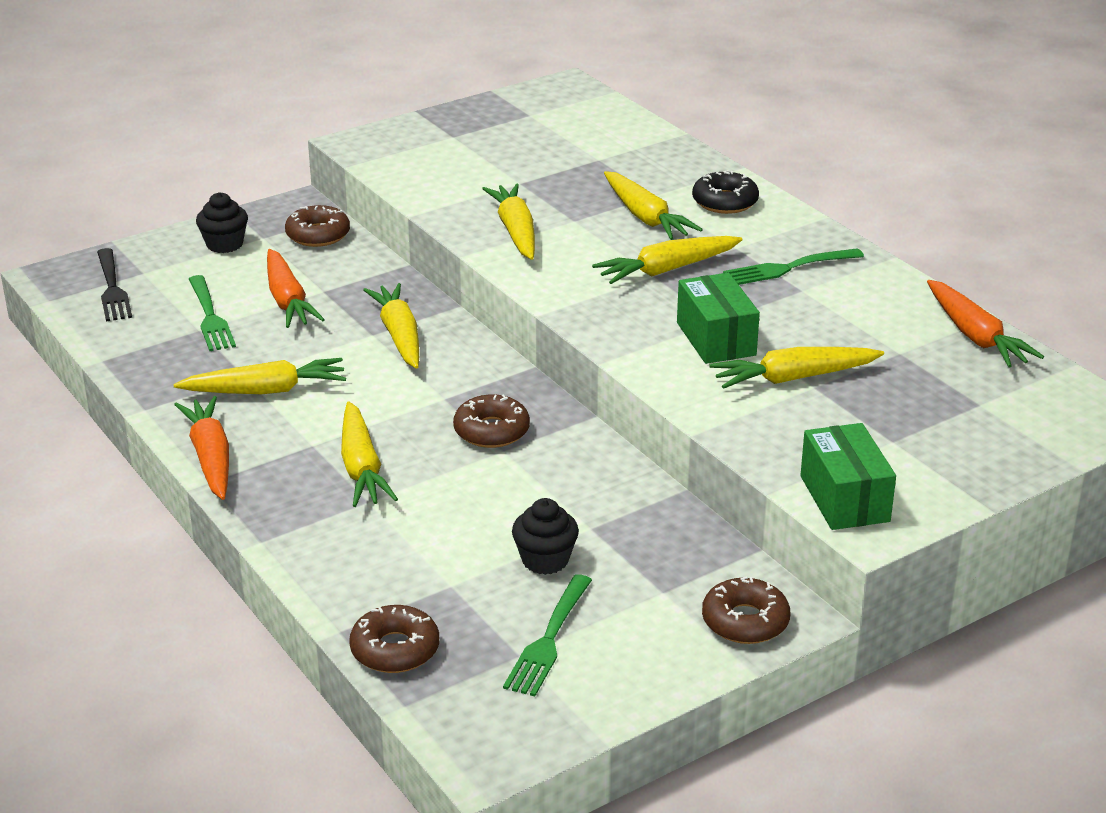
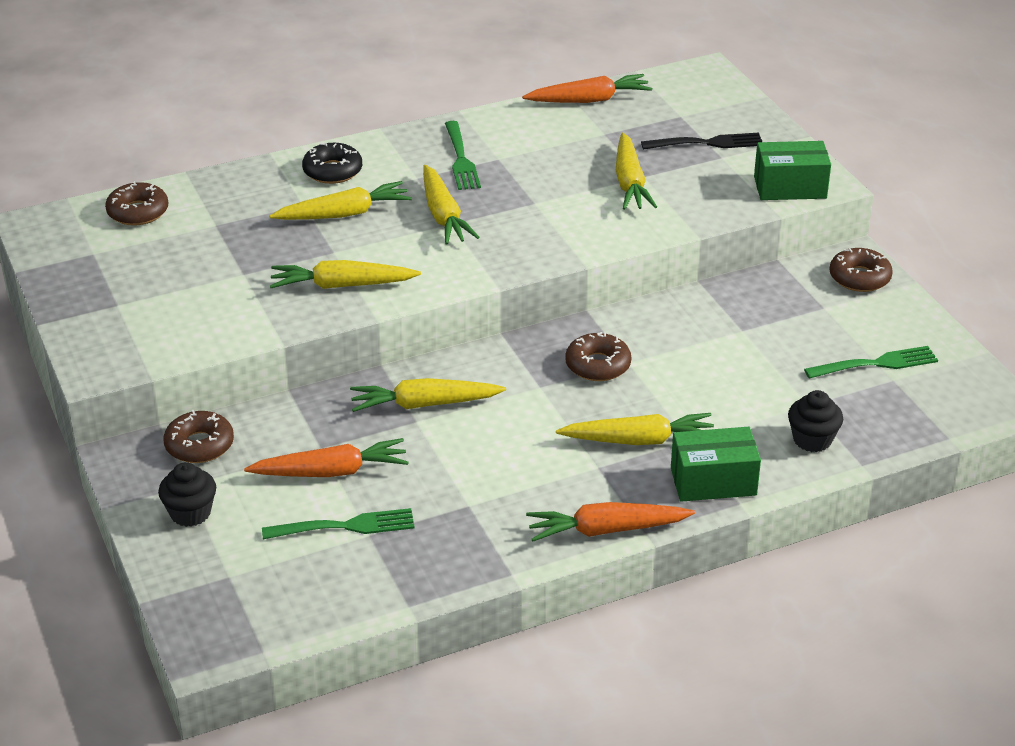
camera: 80 degrees left, 5 degrees up
black fork [97,248,132,321] -> black fork moved to [641,133,762,150]
yellow carrot [173,358,346,394] -> none
brown donut [349,605,439,673] -> brown donut moved to [105,181,168,226]
green fork [503,574,592,697] -> green fork turned 45 degrees counterclockwise [804,346,938,379]
black cupcake [512,498,579,575] -> black cupcake moved to [788,390,843,452]
green box [677,273,760,364] -> green box moved to [671,427,761,502]

